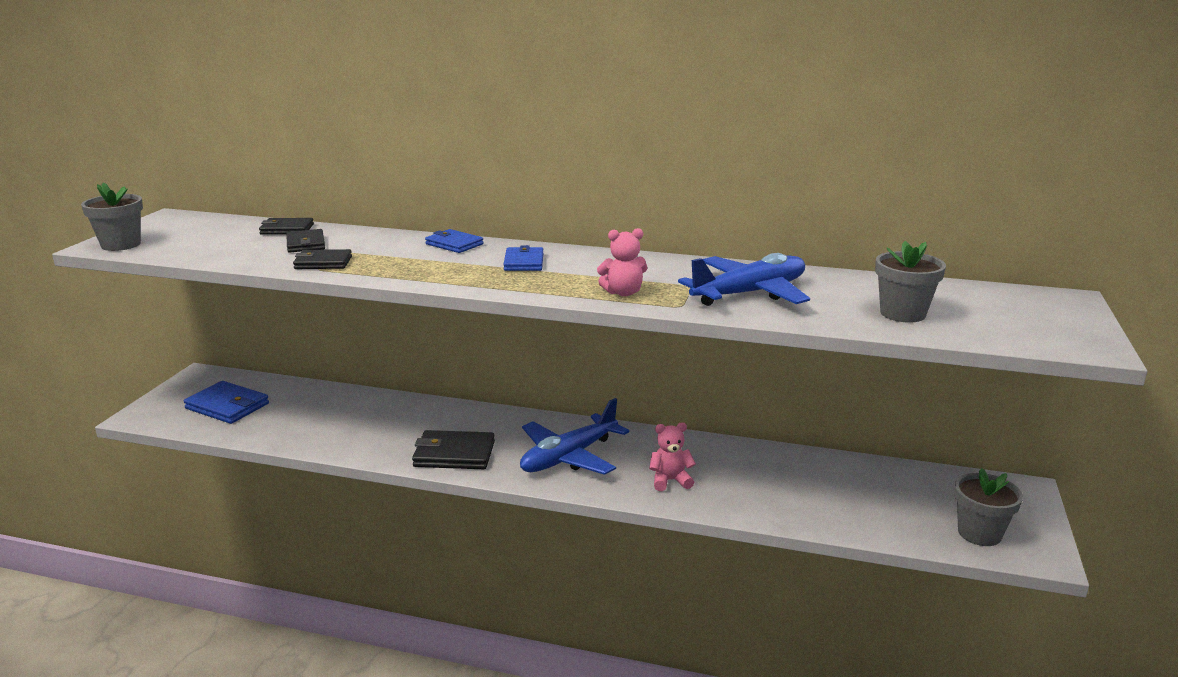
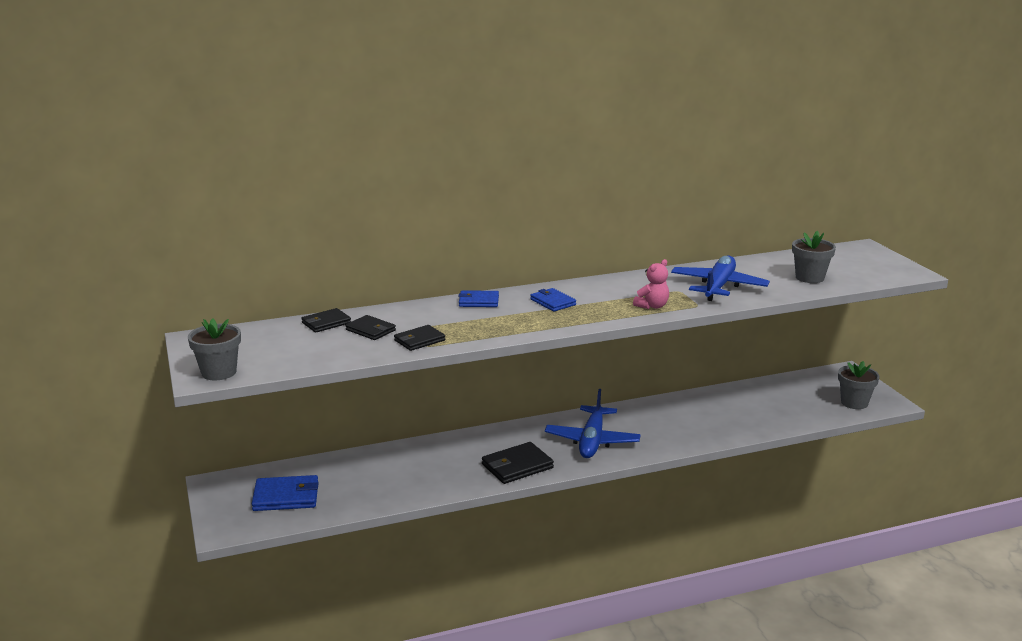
camera: 35 degrees left, 0 degrees up
pink teddy bear [649,422,696,491] -> none

